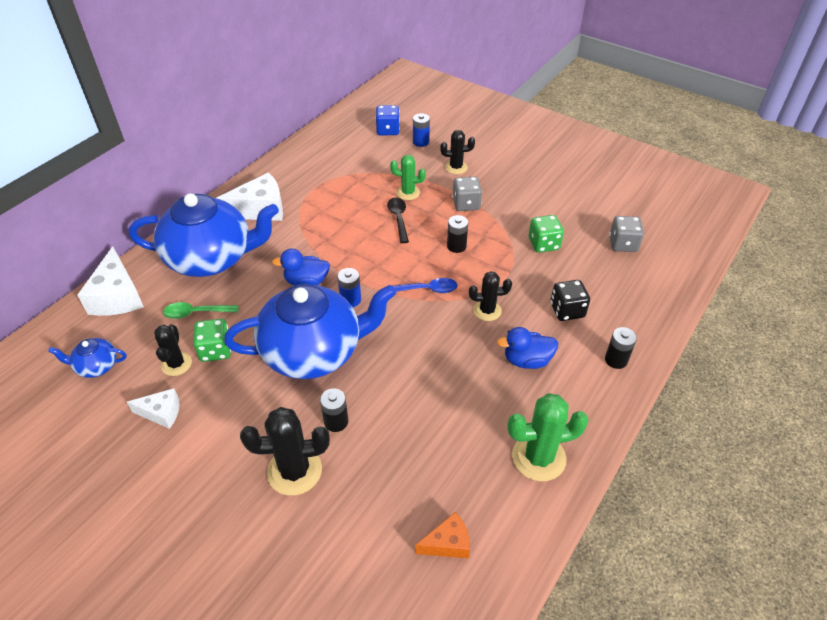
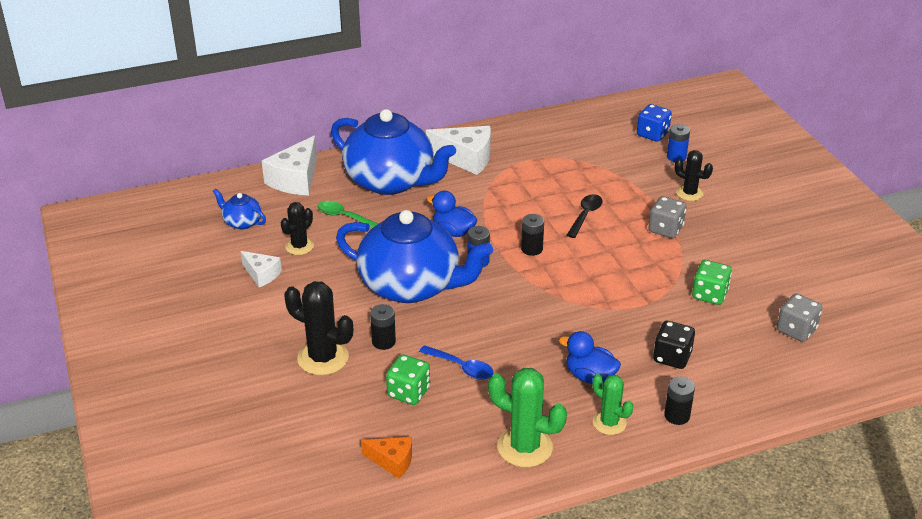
camera: 35 degrees right, 10 degrees down
green dice [193,319,231,362] -> green dice moved to [386,354,430,405]
green cactus [390,155,426,200] -> green cactus moved to [592,374,633,435]
blue spoon [393,278,458,293] -> blue spoon moved to [419,345,494,380]
black battery [447,215,468,253] -> black battery moved to [521,214,544,256]
black cactus [469,271,512,321] -> none

